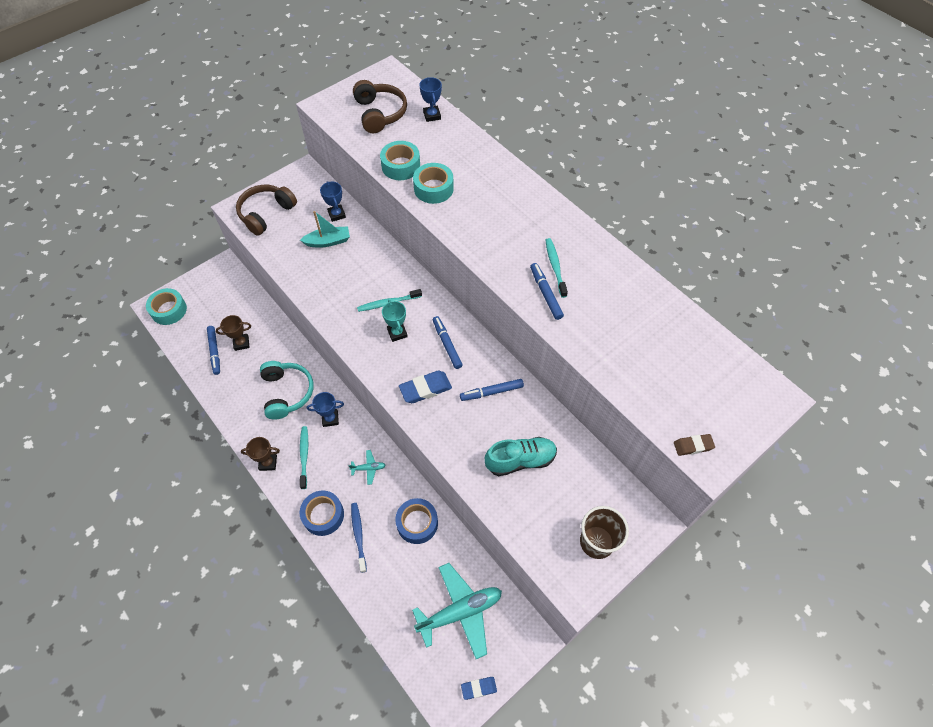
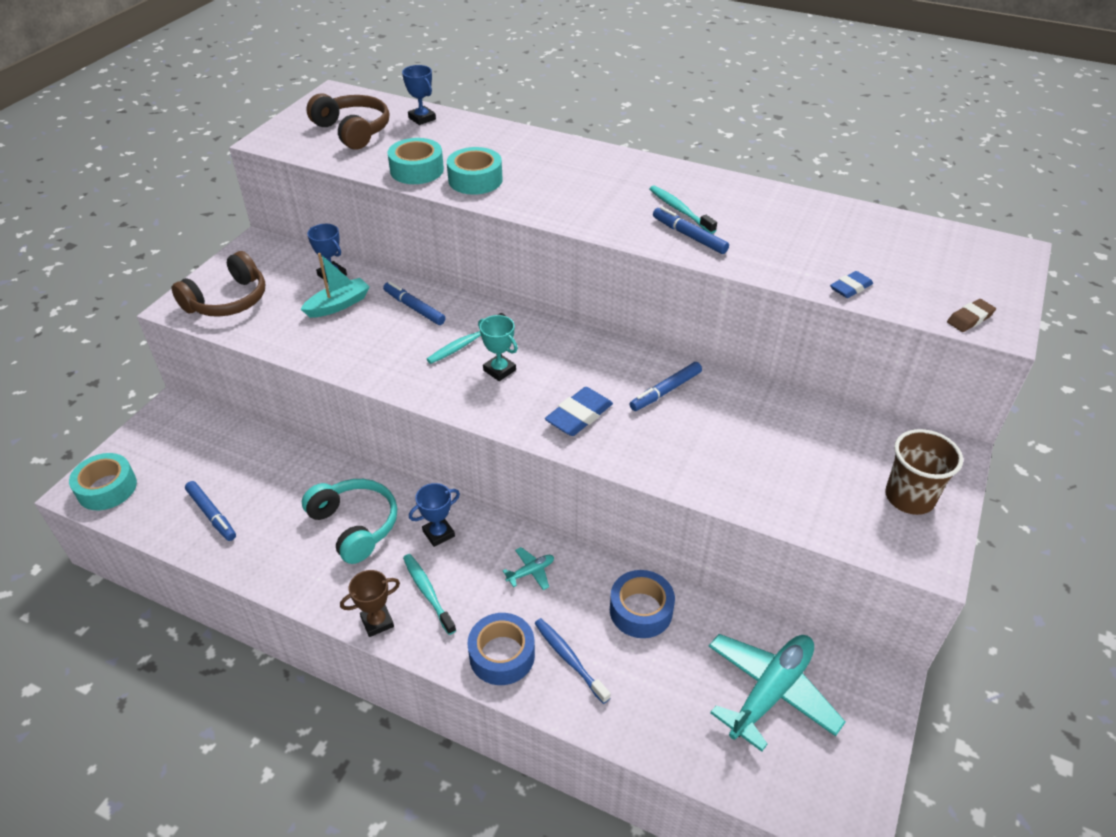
camera: 25 degrees left, 15 degrees down
brown trophy [216,315,251,351] -> none
brown headphones [236,185,297,236] -> brown headphones turned 150 degrees counterclockwise [171,251,265,317]
blue marker [433,316,463,369] -> blue marker moved to [383,282,446,325]
blue eraser [461,677,497,700] -> blue eraser moved to [830,271,873,298]
turquoise shoe [485,437,557,476] -> none

